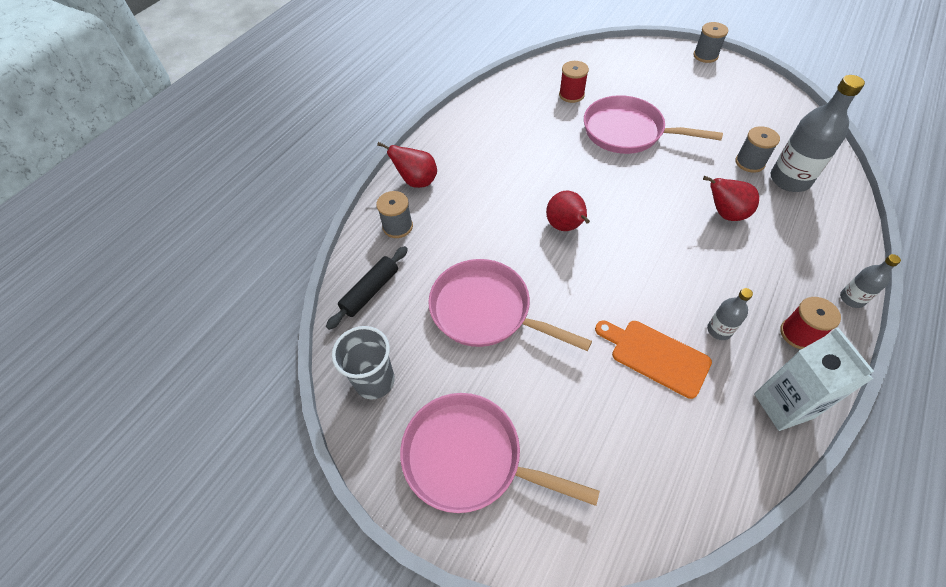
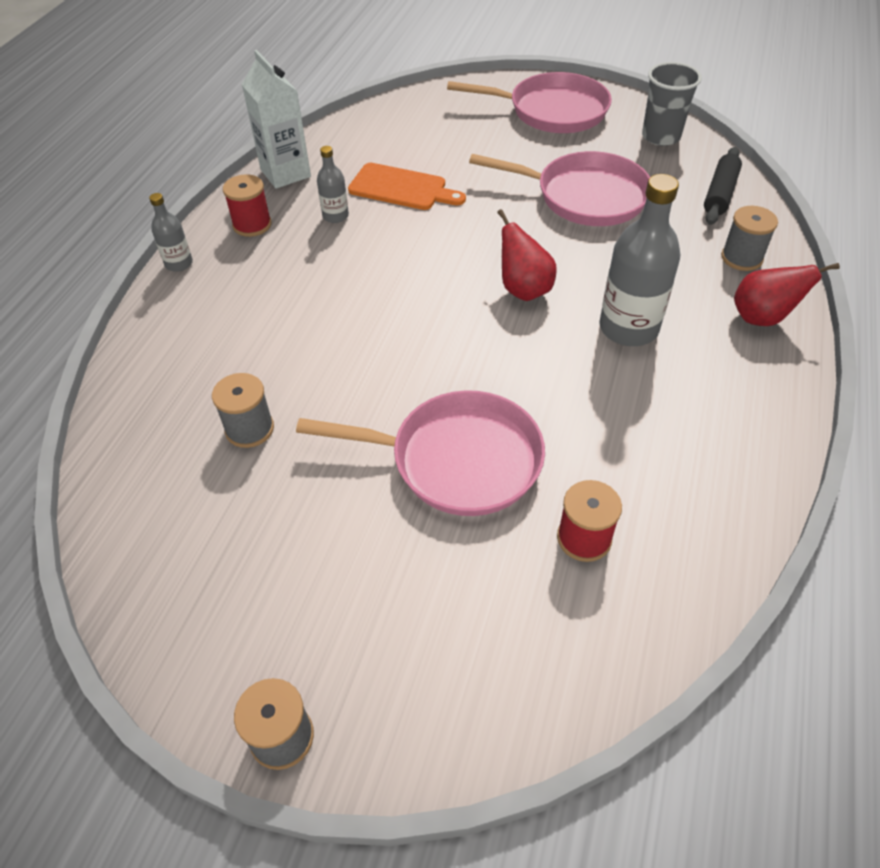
camera: 165 degrees right, 5 degrees down
red pear [703,176,759,221] -> none
grey bottle [771,75,865,192] -> grey bottle moved to [599,174,680,346]

